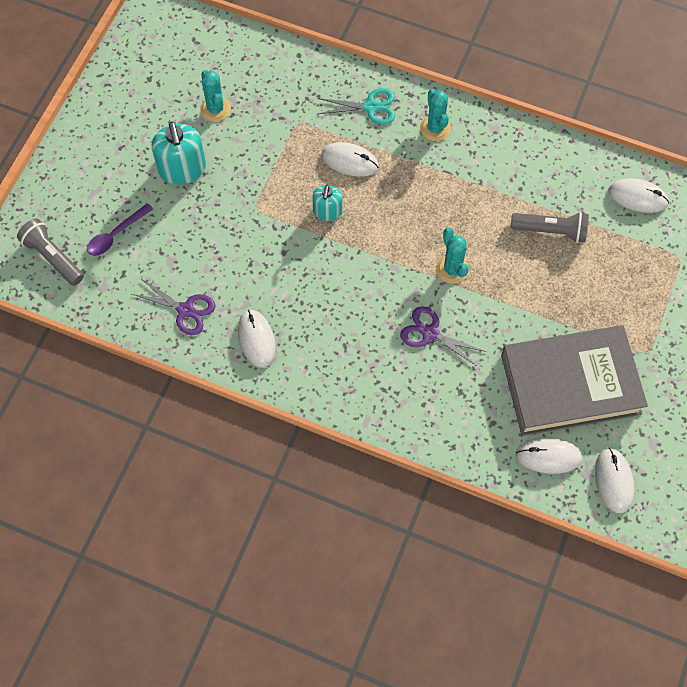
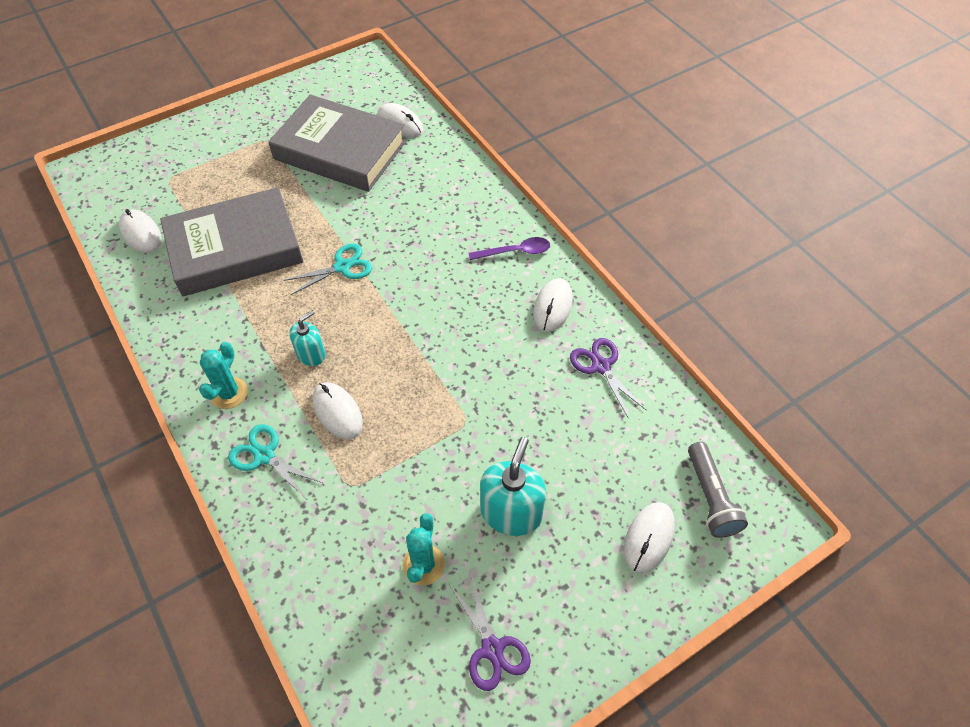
camera: 145 degrees left, 10 degrees down
purple spoon [87,203,153,256] -> purple spoon moved to [469,237,550,260]
turquoise soap dispenser [312,185,342,221] -> turquoise soap dispenser moved to [289,310,326,366]
purple scissors [400,306,487,367] -> purple scissors moved to [450,574,531,691]
turquoise cactus [436,227,469,284] -> turquoise scissors [284,244,372,295]
grey flashlight [510,212,589,243] -> grey book [160,187,303,296]
white mouse [595,448,634,513] -> white mouse moved to [624,502,675,573]

